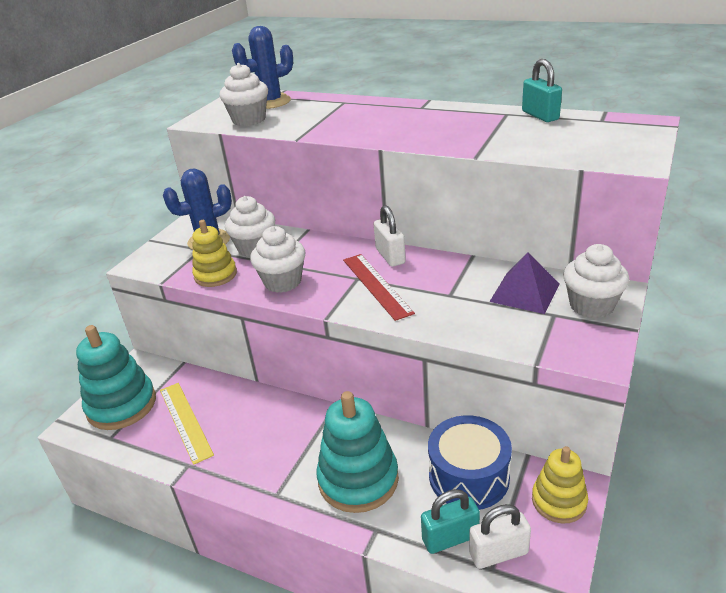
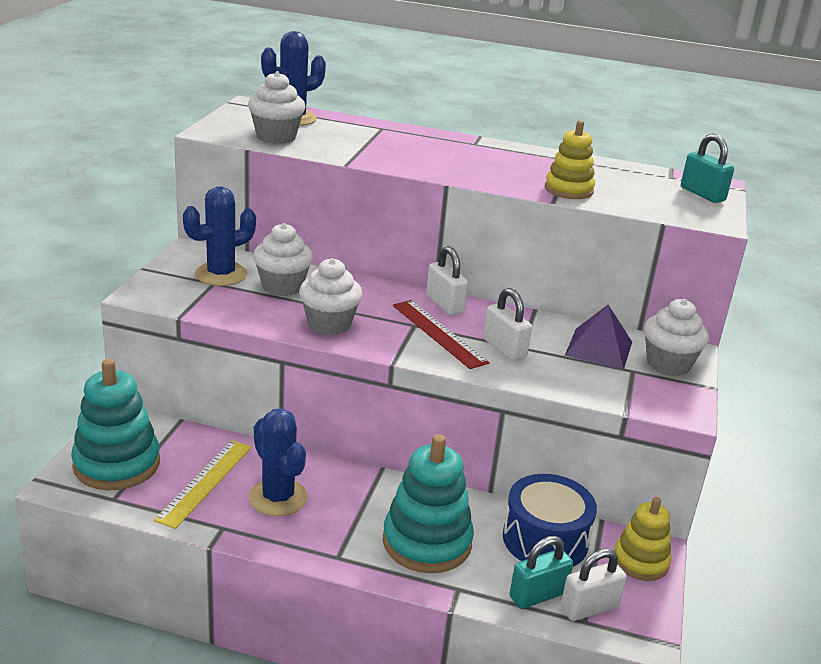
camera: 15 degrees left, 5 degrees down
yellow ruler [160,383,214,465] -> yellow ruler turned 60 degrees clockwise [154,440,252,529]
yellow stacking toy [192,220,237,287] -> yellow stacking toy moved to [545,121,595,199]
turquoise padlock [522,59,562,122] -> turquoise padlock moved to [681,134,734,203]
none -> blue cactus [249,409,307,516]
none -> white padlock [483,288,532,361]

